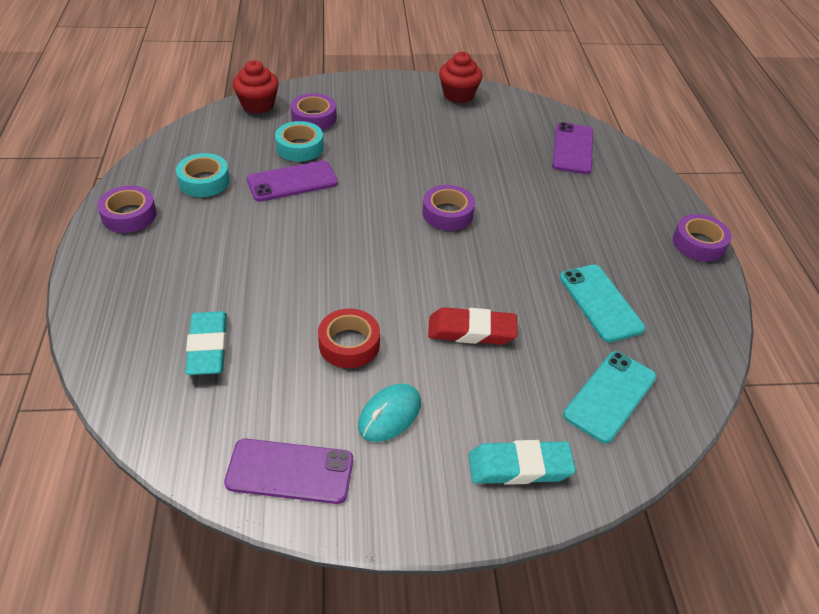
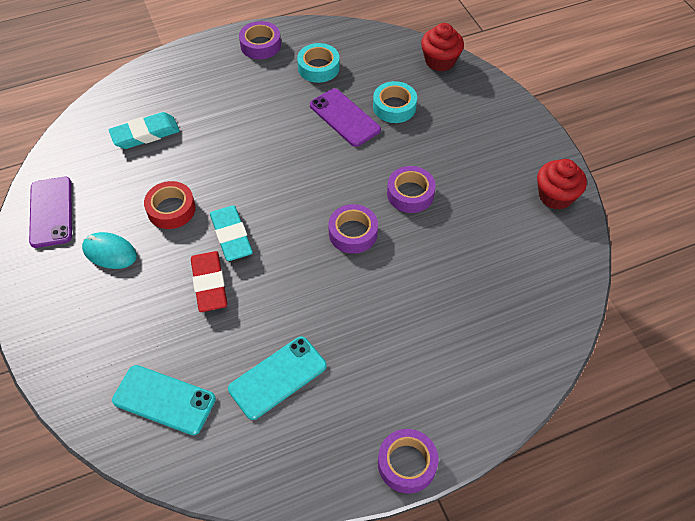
camera: 75 degrees right, 10 degrees up
purple tape [291,93,336,130] -> purple tape moved to [387,166,436,213]
turquoise eraser [469,440,576,485] -> turquoise eraser moved to [210,205,253,261]
purple phone [552,122,593,174] -> none

